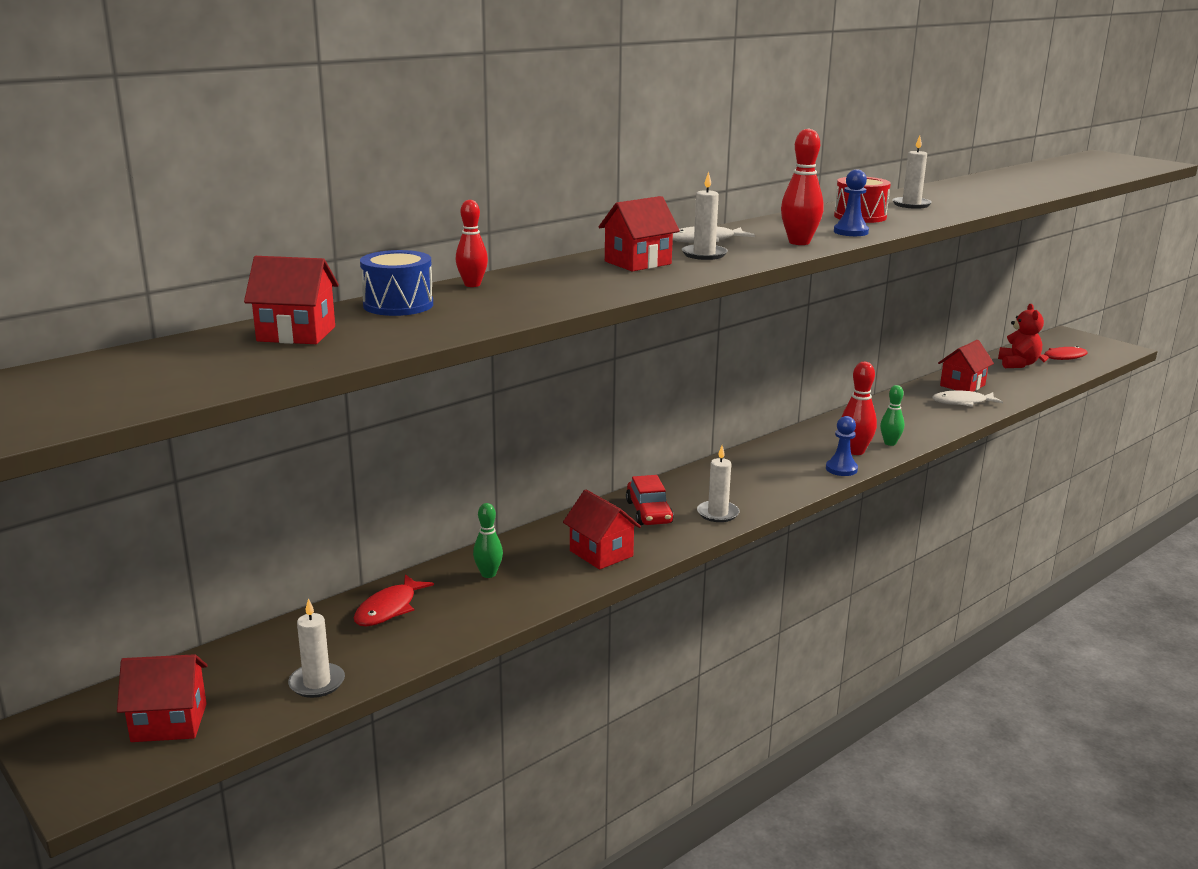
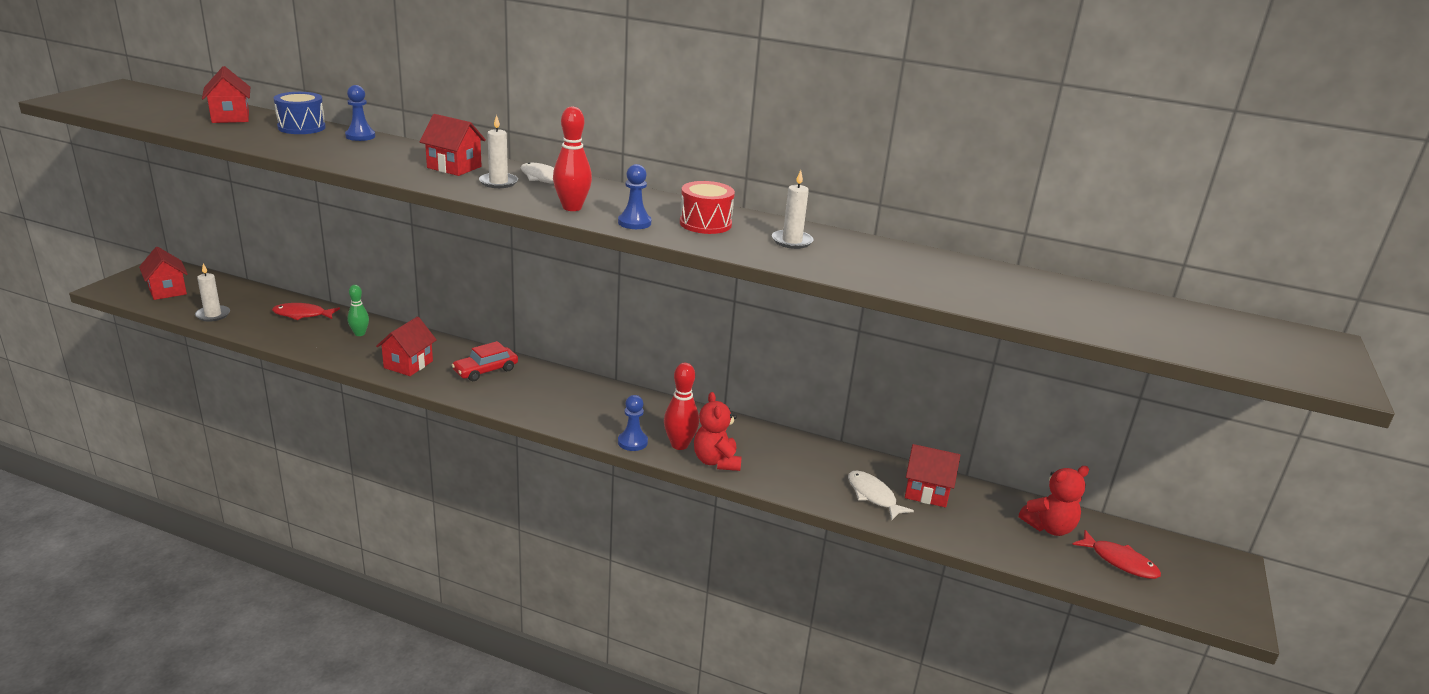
camera: 60 degrees right, 5 degrees up
red bowling pin [456,200,488,287] -> blue pawn [345,85,375,141]
white candle [697,446,739,522] -> none
green bowling pin [880,385,904,446] -> red teddy bear [694,392,742,471]

